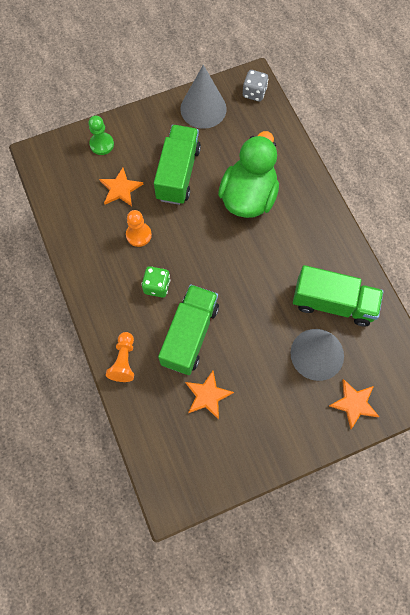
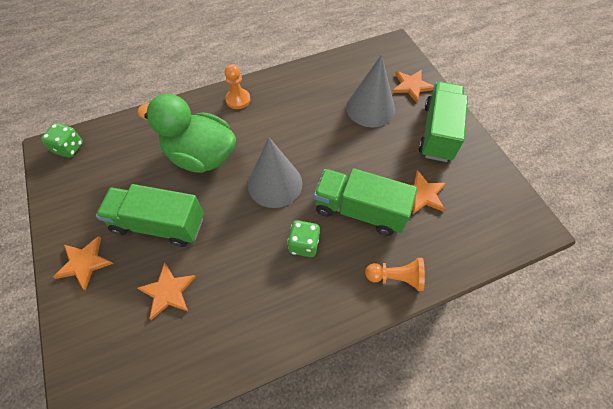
camera: 90 degrees left, 10 degrees down
green pawn [88,116,114,155] -> none
orange pawn [126,210,152,247] -> orange pawn moved to [224,64,250,109]
grey cone [180,65,227,129] -> grey cone moved to [248,137,302,208]
grey dice [243,70,268,101] -> green dice [41,123,83,158]
green truck [293,265,384,327] -> green truck moved to [418,81,468,162]
none -> orange star [53,236,113,290]

